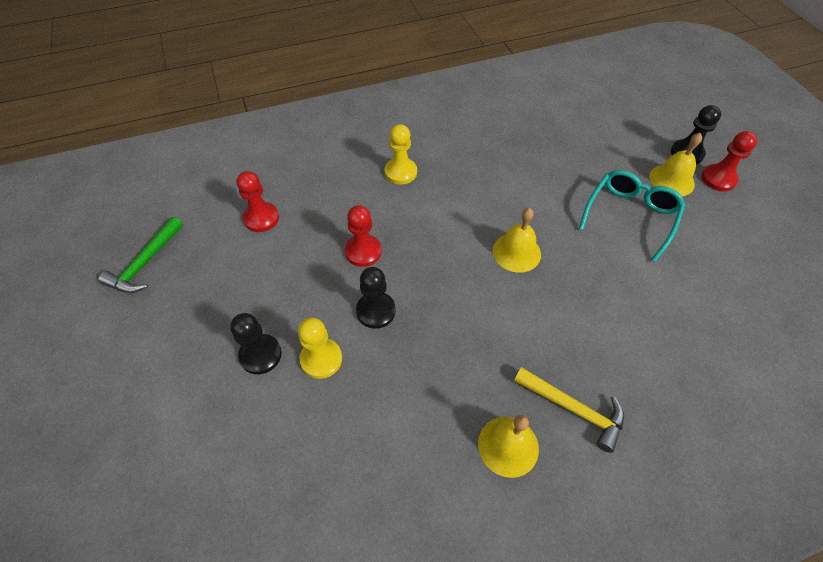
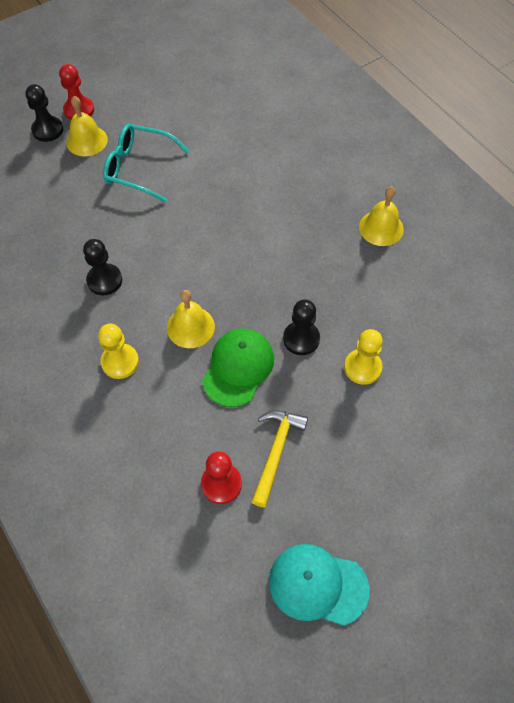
camera: 105 degrees left, 5 degrees up
green hammer [98,216,183,293] -> turquoise cap [269,544,369,626]
black pawn [230,313,282,374] -> black pawn moved to [83,239,122,295]
red pawn [345,205,382,267] -> green cap [202,328,274,407]
yellow bell [493,208,541,273] -> yellow bell moved to [167,290,215,348]
yellow hammer [514,367,624,453] -> yellow hammer moved to [252,410,308,508]

